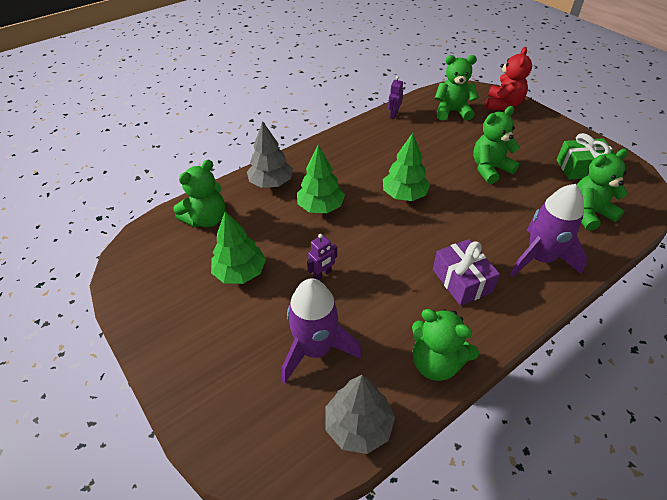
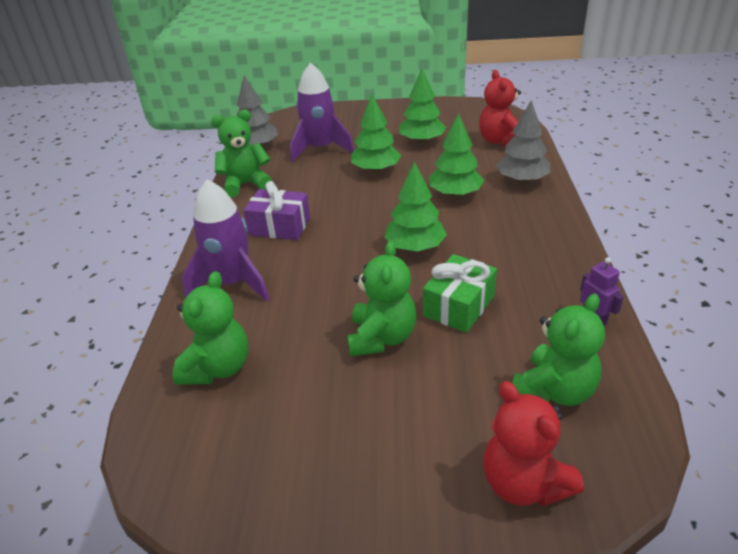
camera: 130 degrees right, 10 degrees down
green teddy bear [173,160,225,227] -> red teddy bear [479,70,521,147]
purple robot [307,234,337,280] -> green tree [351,94,401,173]
green gift [557,133,616,180] -> green gift moved to [423,254,497,333]

